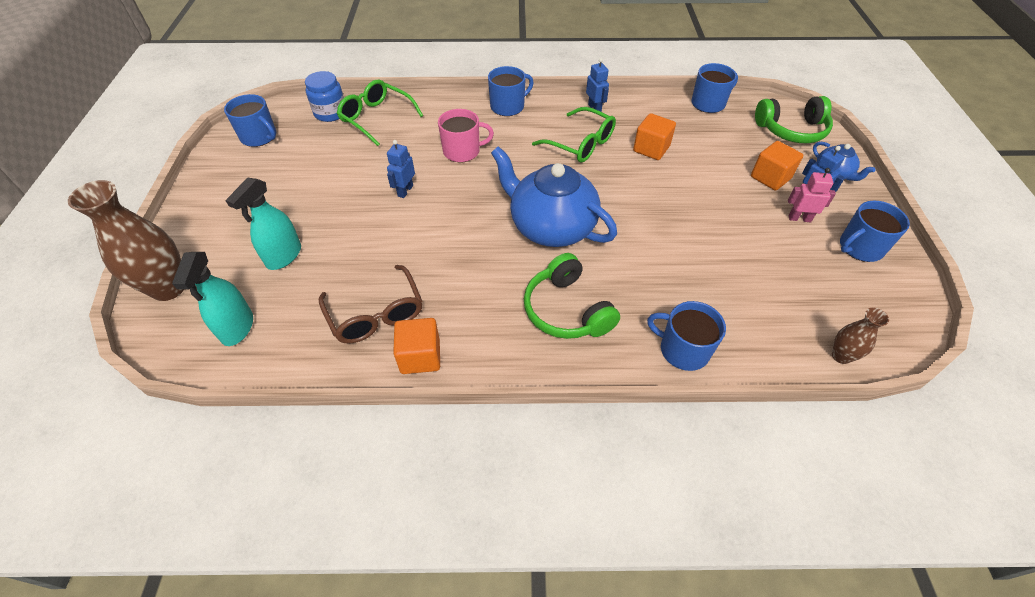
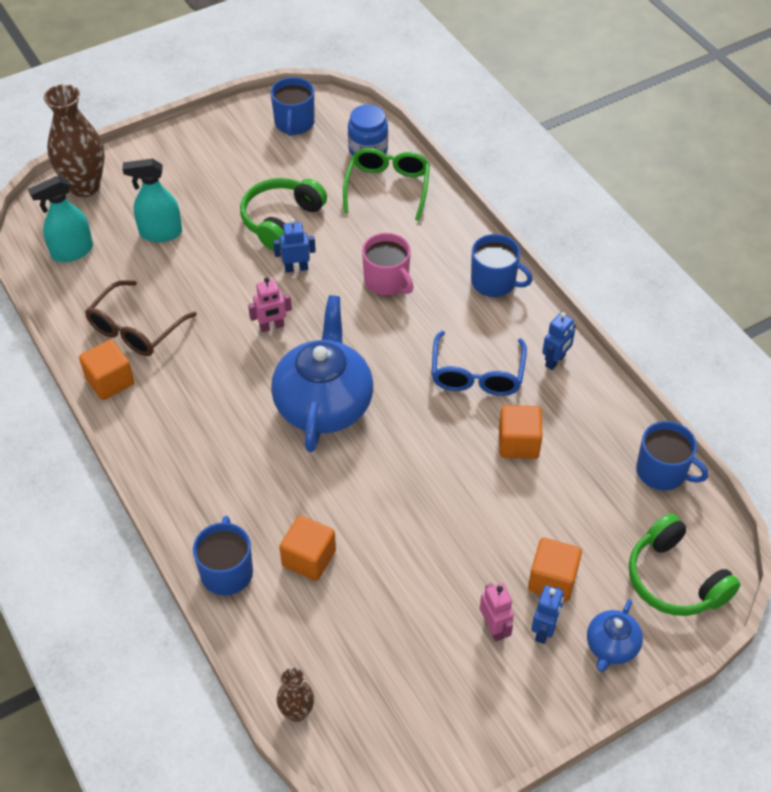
camera: 60 degrees right, 0 degrees up
green headphones [524,253,620,339] -> green headphones moved to [240,178,327,251]
green glasses [532,107,616,163] -> blue glasses [432,331,527,396]
blue mug [840,200,910,262] -> none
none -> pink robot [248,277,292,332]
none -> orange cube [279,515,336,581]

